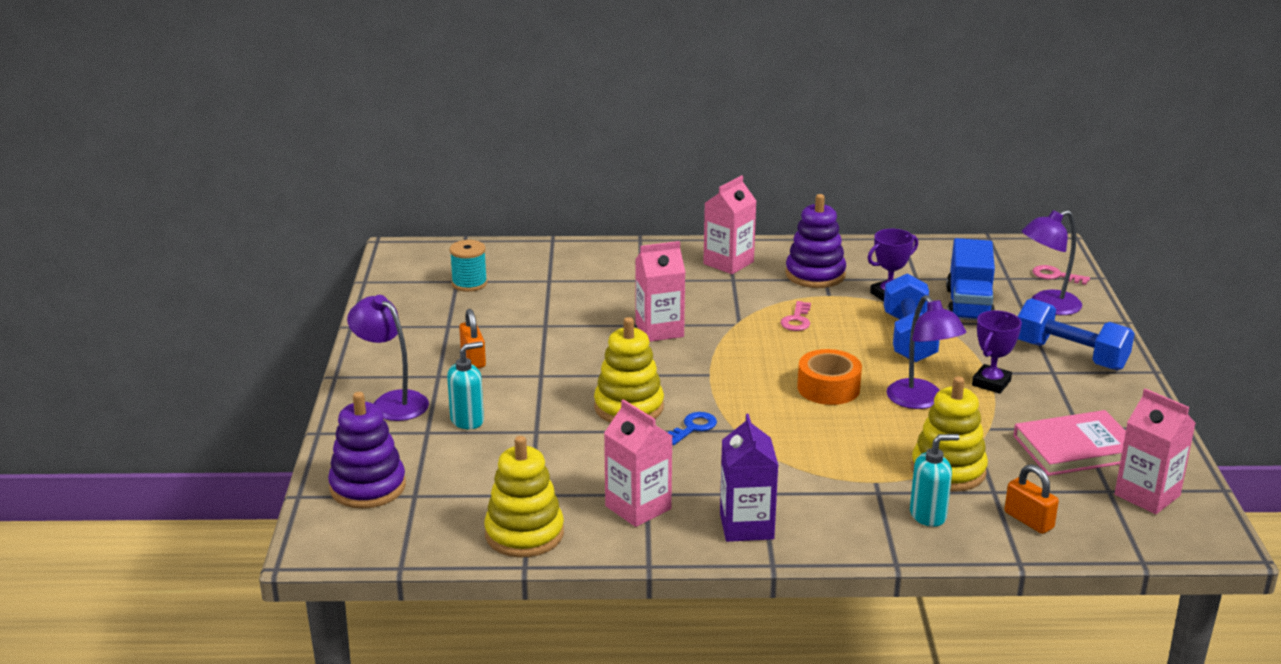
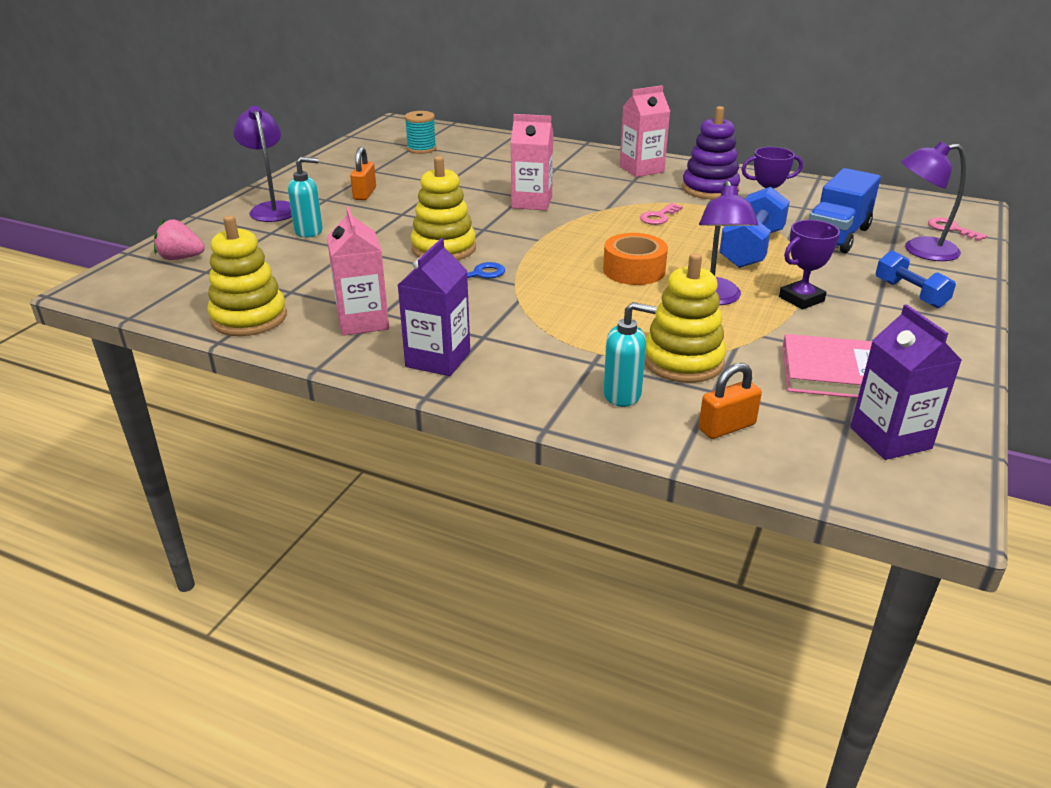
camera: 25 degrees right, 5 degrees up
purple stacking toy [328,392,406,509] -> pink strawberry [154,219,205,260]
orange padlock [1005,464,1059,534] -> orange padlock turned 75 degrees clockwise [699,363,762,439]
blue dumbbell [1018,298,1135,371] -> blue dumbbell [876,250,956,308], size x0.64
pink carton [1115,389,1196,514] -> purple carton [850,304,962,460]

